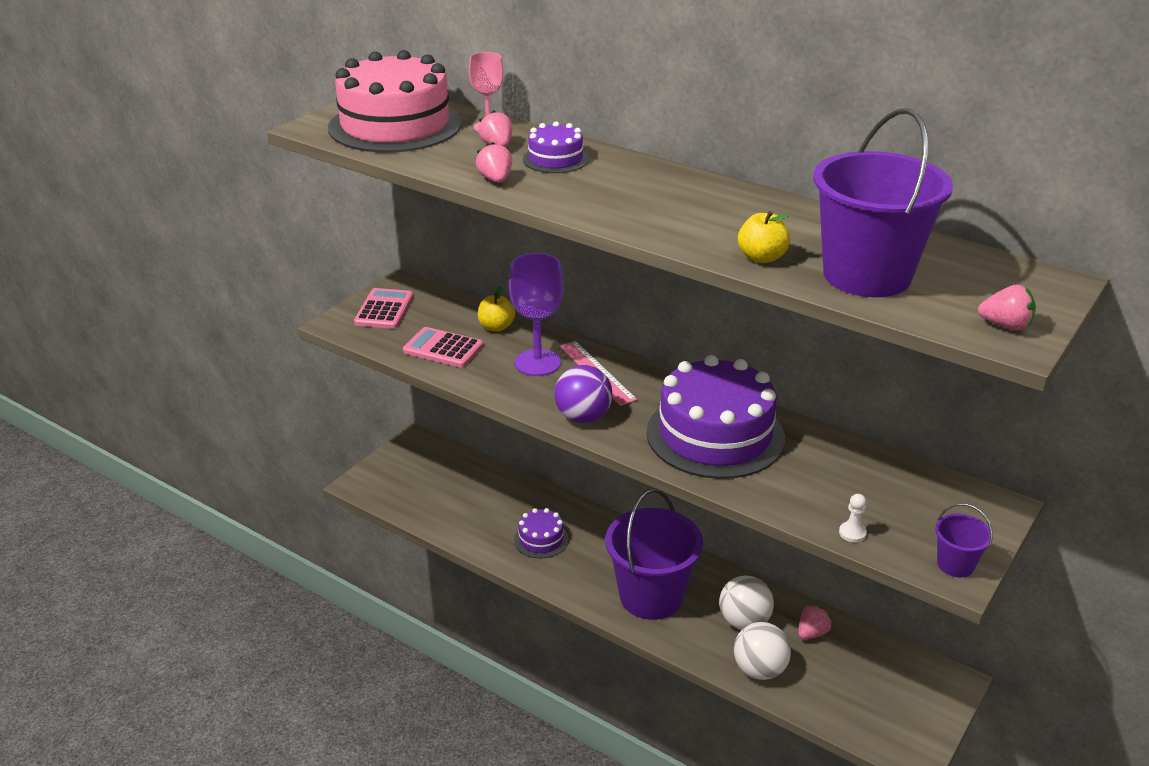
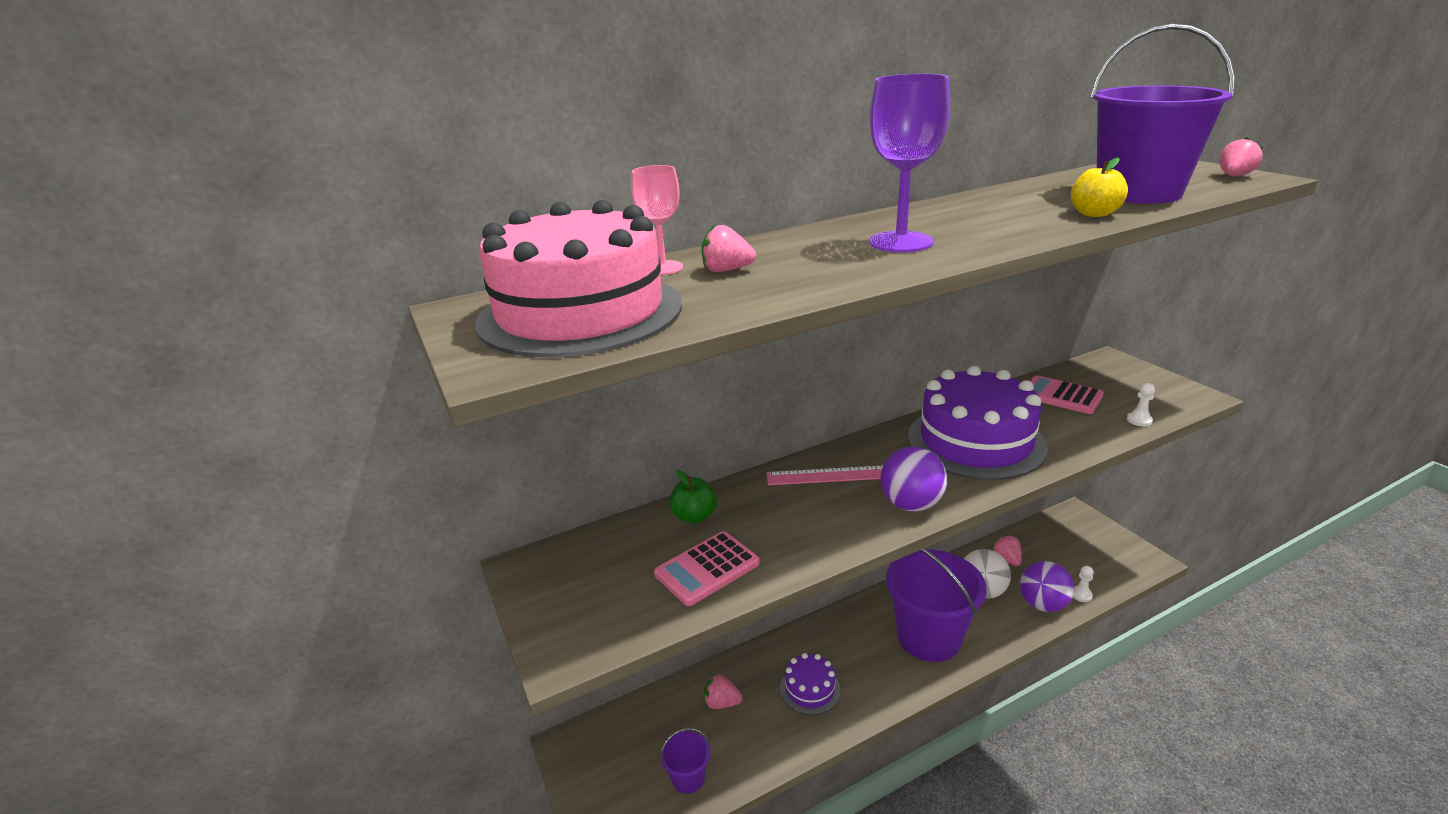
camera: 60 degrees left, 5 degrees down
pink calculator [354,288,413,329] -> pink calculator moved to [1030,375,1104,414]
pink strawberry [476,142,512,183] -> pink strawberry moved to [704,673,742,709]
yellow apple [478,286,515,332] -> green apple [670,470,717,524]
purple goblet [509,253,564,376] -> purple goblet moved to [869,74,950,252]
purple cake [523,121,589,173] -> none
white ball [734,622,791,680] -> purple ball [1020,561,1074,612]
purple bucket [935,503,993,577] -> purple bucket moved to [660,728,710,794]
none -> white pawn [1073,566,1094,602]

